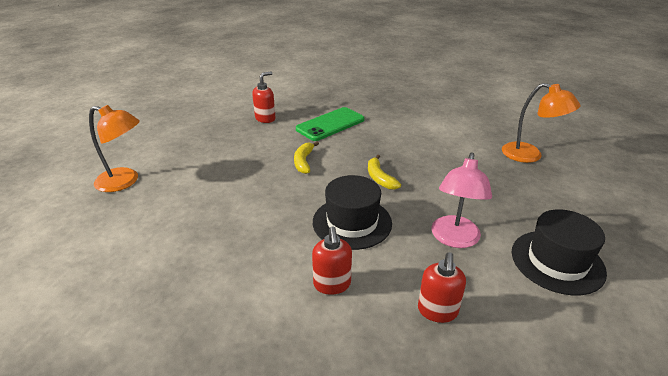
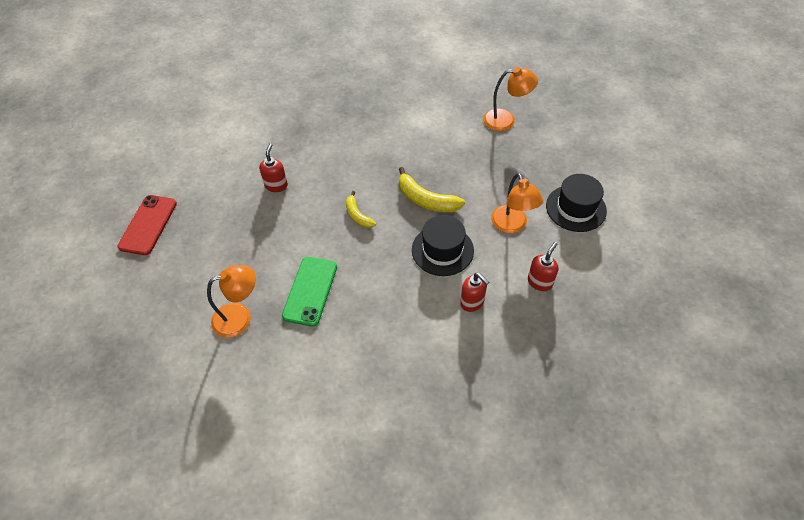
camera: 35 degrees left, 20 degrees up
green phone [296,107,365,141] -> green phone moved to [282,257,337,327]
yellow banana [368,155,401,190] -> yellow banana [399,167,465,213], size x1.61
red soap dispenser [418,252,466,323] -> red soap dispenser turned 120 degrees counterclockwise [528,242,558,291]
pink lamp [431,152,492,248] -> orange lamp [491,173,543,233]
none -> red phone [117,195,177,255]

